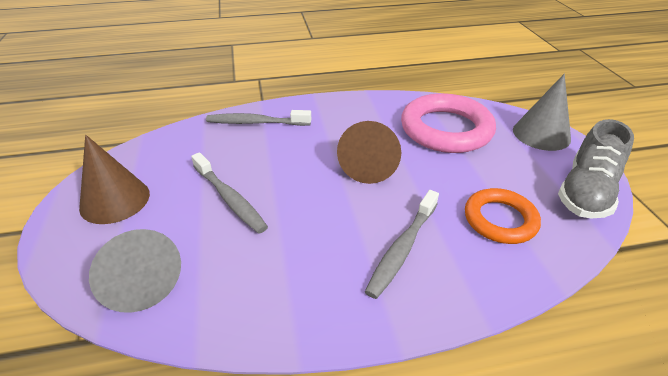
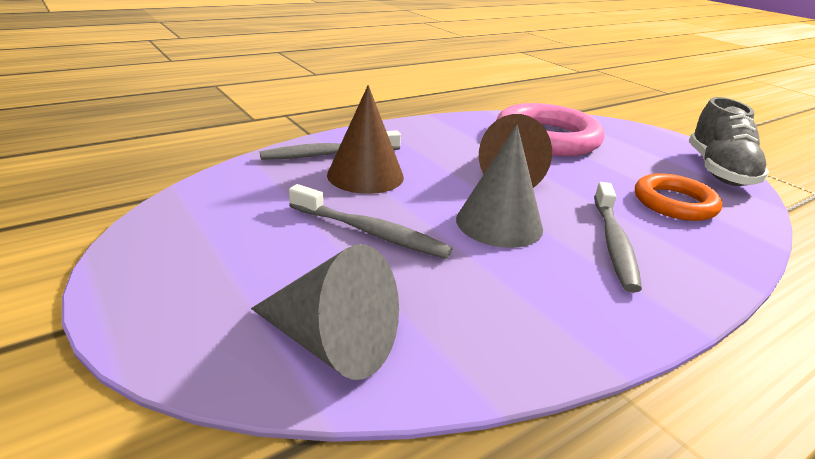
camera: 25 degrees left, 10 degrees down
brown cone [79,135,150,224] -> brown cone moved to [327,85,404,194]
grey cone [513,74,571,151] -> grey cone moved to [456,125,543,248]

